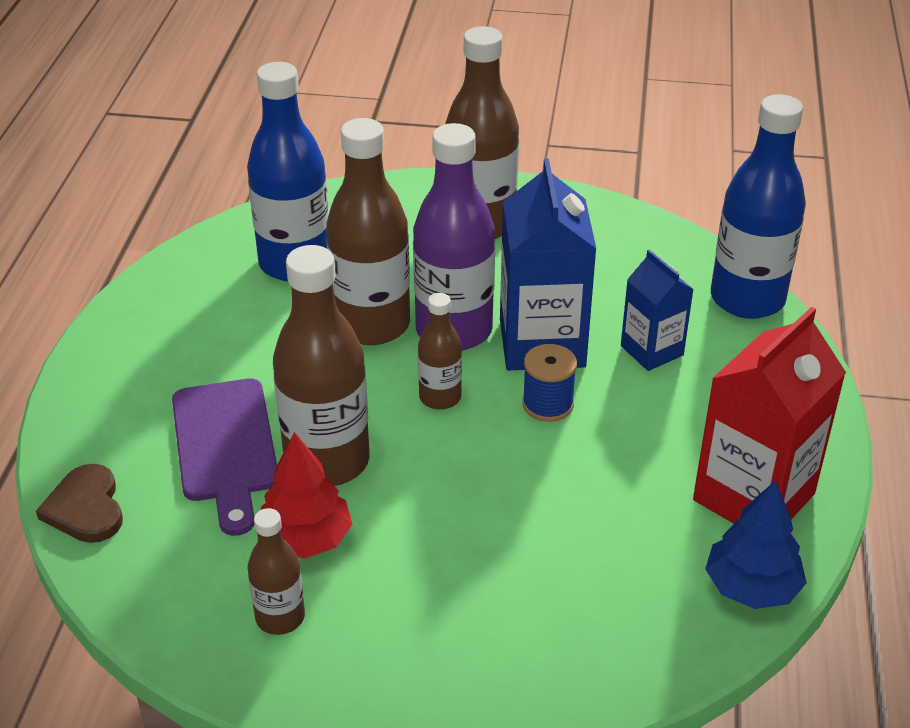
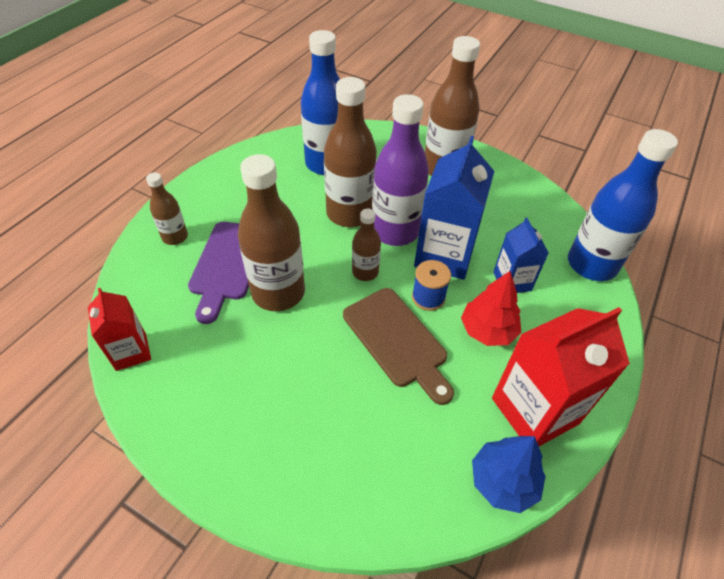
camera: 20 degrees right, 10 degrees up
brown heart [36,464,123,543] -> none
brown bottle [248,508,305,635] -> brown bottle moved to [146,173,188,245]
red tree [255,432,352,559] -> red tree moved to [461,271,521,346]
none -> red carton [88,288,151,371]
none -> brown cutting board [343,288,454,405]

